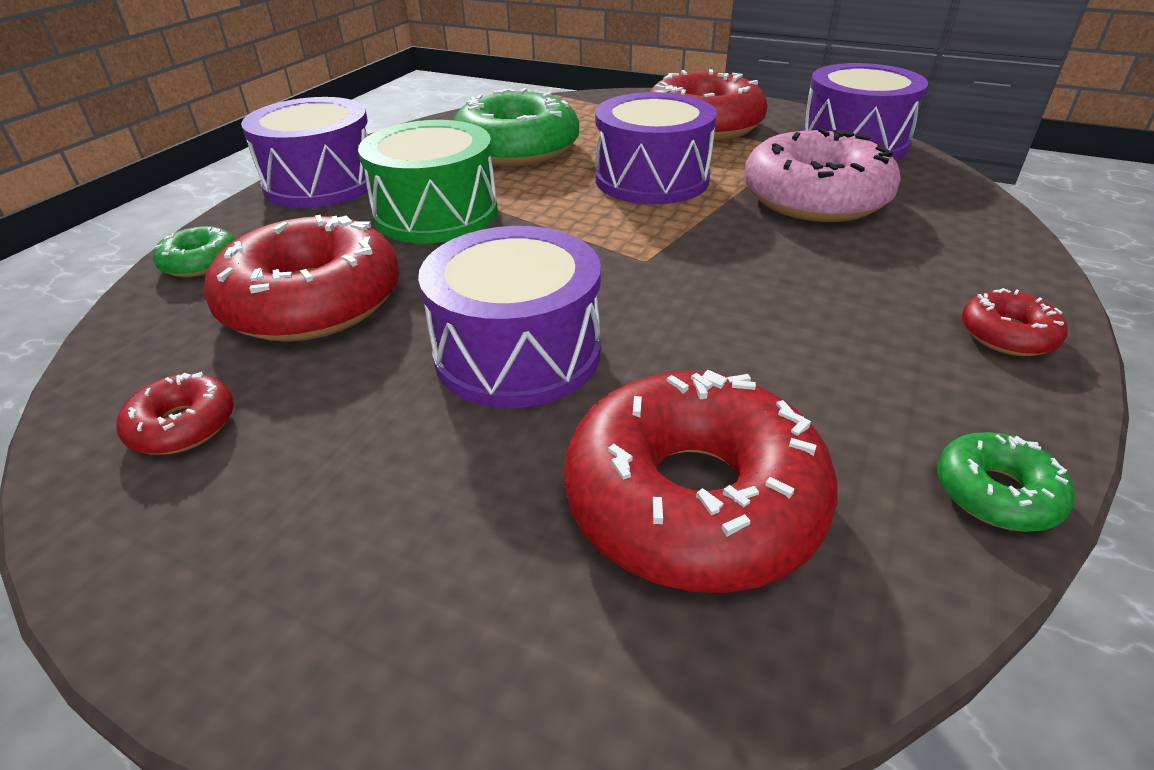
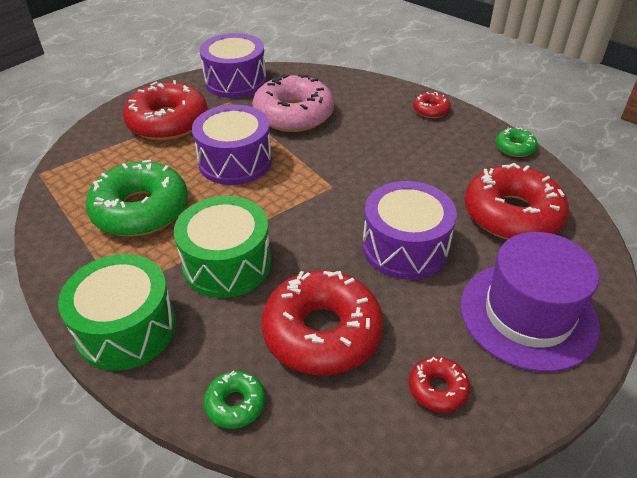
camera: 75 degrees left, 5 degrees up
purple drum [241,97,368,208] -> green drum [58,254,176,371]
none -> purple hat [460,232,600,372]

